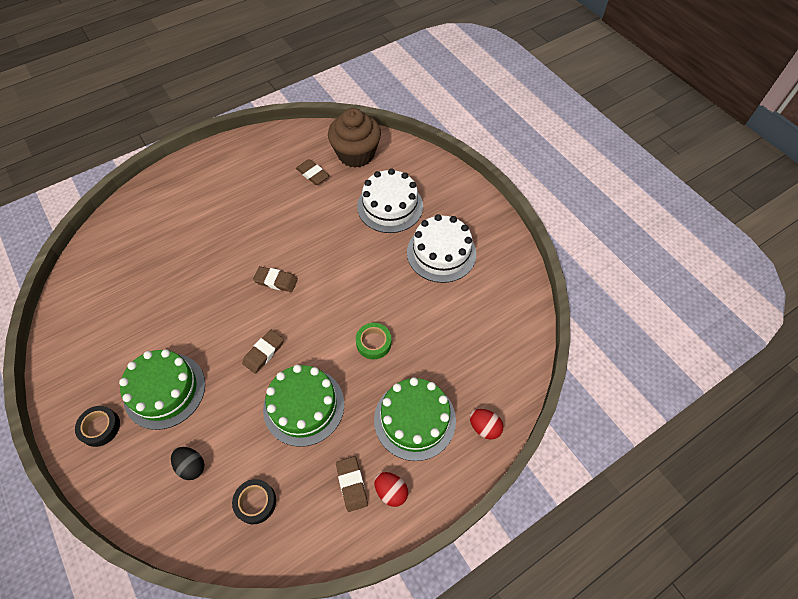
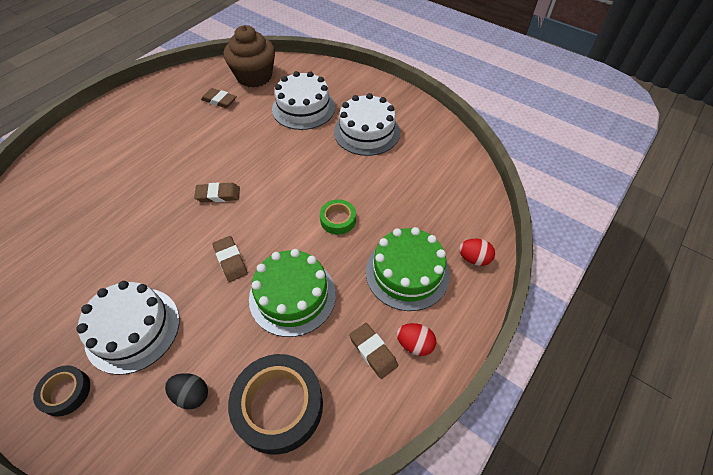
camera: 20 degrees left, 5 degrees down
green cake [119,349,205,430] -> white cake [76,281,179,375]
black tape [232,479,276,524] -> black tape [228,354,323,455], size x1.90
brown eraser [242,330,284,374] -> brown eraser turned 45 degrees counterclockwise [212,236,248,282]

